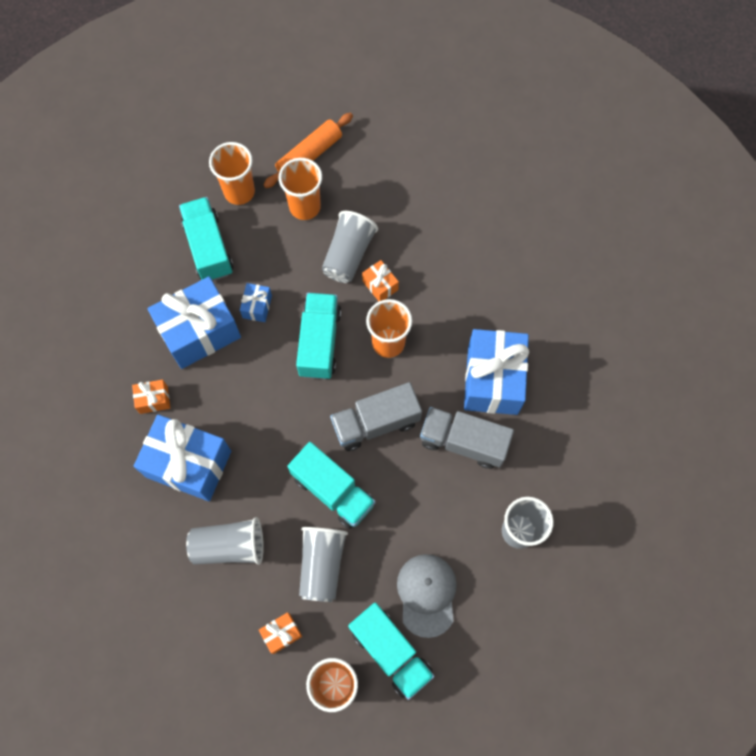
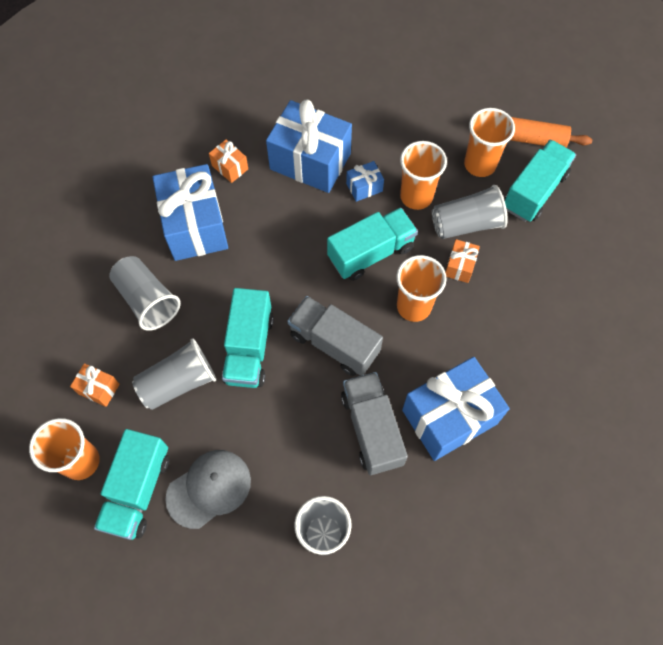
camera: 55 degrees right, 5 degrees down
turquoise truck [179,197,233,281] -> turquoise truck moved to [504,140,576,222]
orange cup [209,142,255,205] -> orange cup moved to [400,141,447,210]

